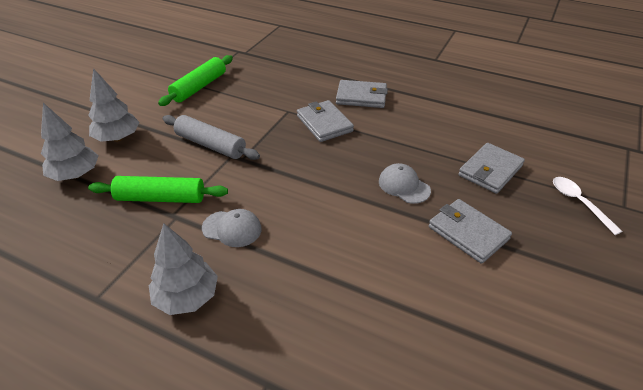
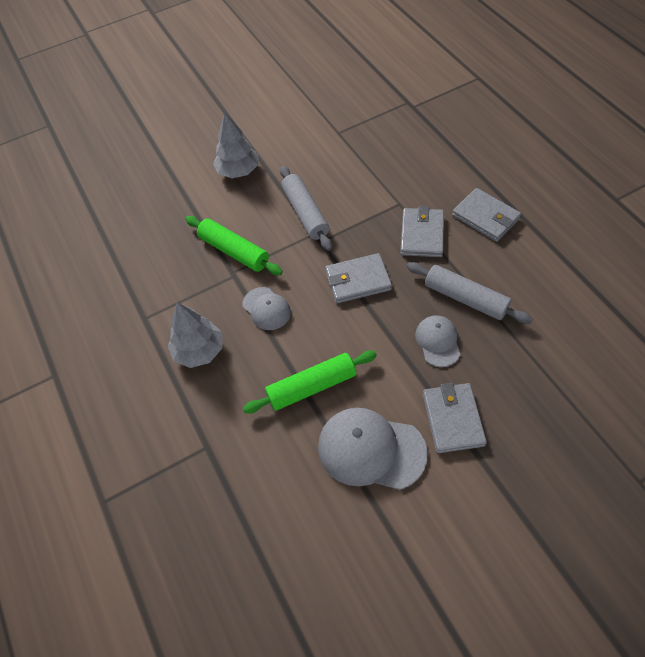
camera: 40 degrees right, 15 degrees up
grey tree [41,103,98,181] -> none
green rolling pin [158,55,233,106] -> green rolling pin moved to [243,350,377,413]
grey wallet [458,143,525,194] -> grey wallet moved to [325,253,392,303]
white spoon [553,177,623,235] -> none
none -> grey cap [318,408,428,490]
none -> grey rolling pin [407,262,532,324]

